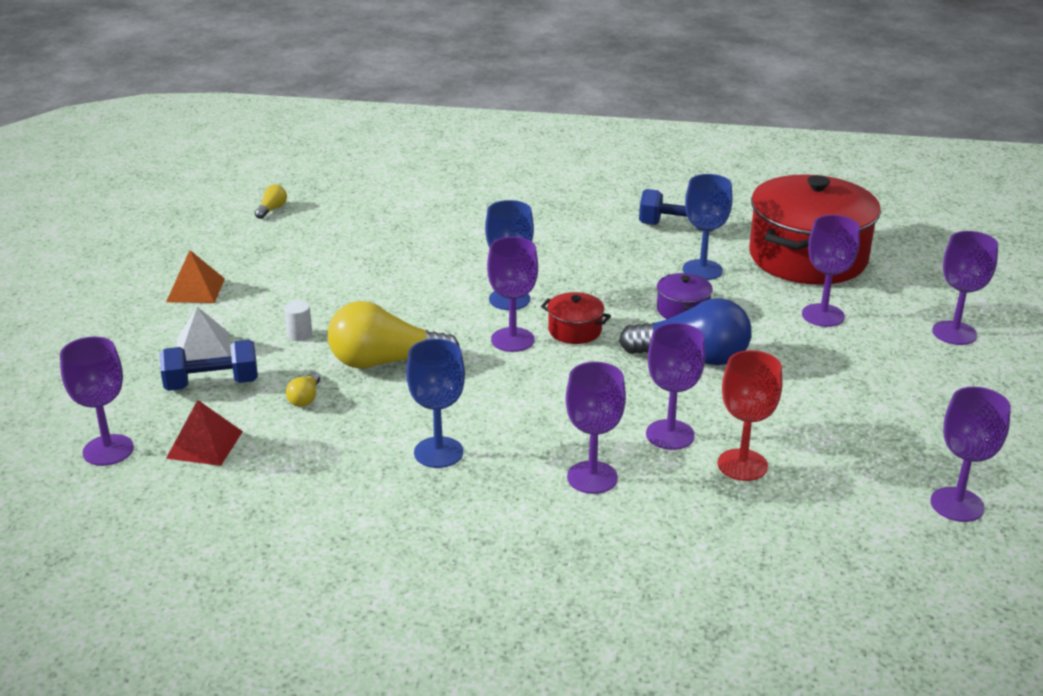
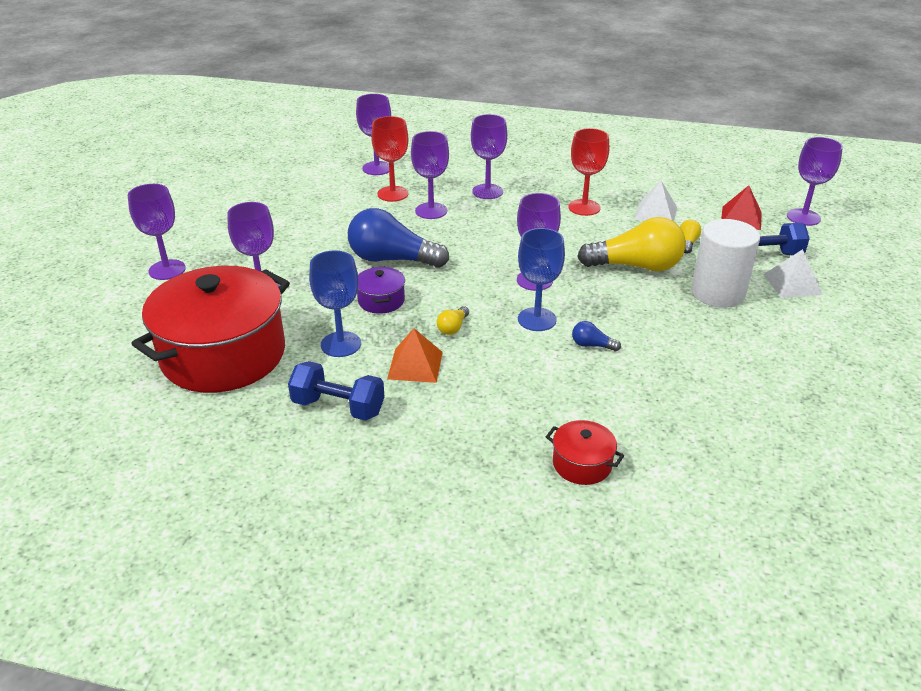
camera: 175 degrees left, 5 degrees up
orange pyramid [166,250,225,303] -> orange pyramid moved to [387,328,443,383]
yellow light bulb [255,185,287,219] -> yellow light bulb moved to [437,306,469,335]
white cylinder [284,301,312,341] -> white cylinder [691,219,760,308], size x2.48
blue goblet [406,339,465,468] -> red goblet [568,128,609,216]
red pot [541,292,611,344] -> red pot moved to [546,420,624,485]
purple goblet [930,387,1011,522] -> purple goblet moved to [356,94,391,175]
none -> blue light bulb [572,321,621,351]
none -> white pyramid [634,181,677,221]

